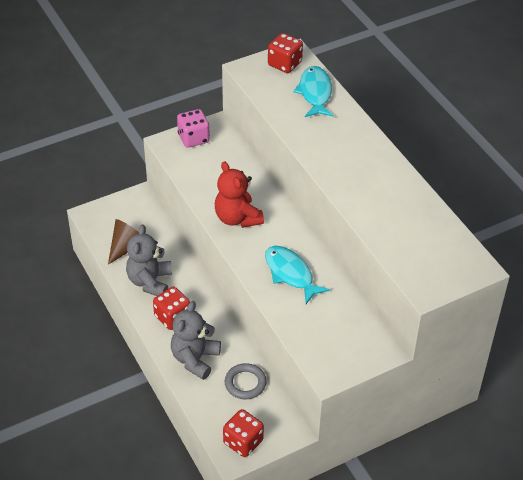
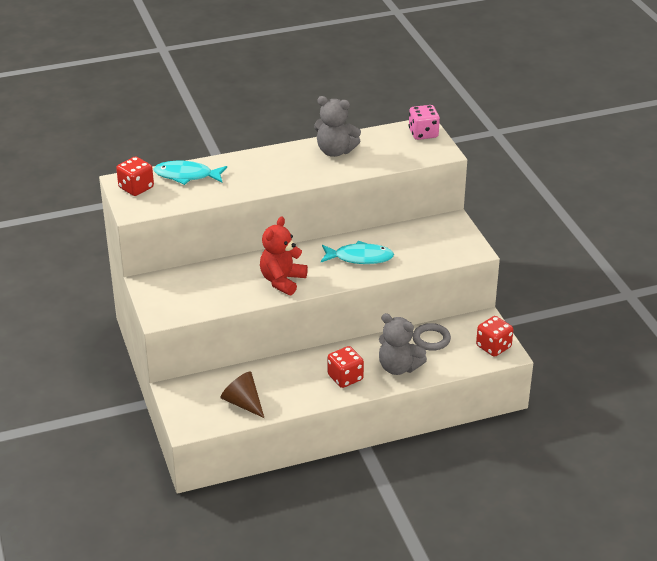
camera: 80 degrees left, 10 degrees down
grey teddy bear [126,225,172,296] -> grey teddy bear moved to [314,96,361,157]
pink dice [177,109,210,148] -> pink dice moved to [409,105,440,140]
red teddy bear [215,161,264,228] -> red teddy bear turned 135 degrees clockwise [260,217,308,295]
turquoise fish [265,246,330,304] -> turquoise fish turned 150 degrees counterclockwise [321,241,394,264]

